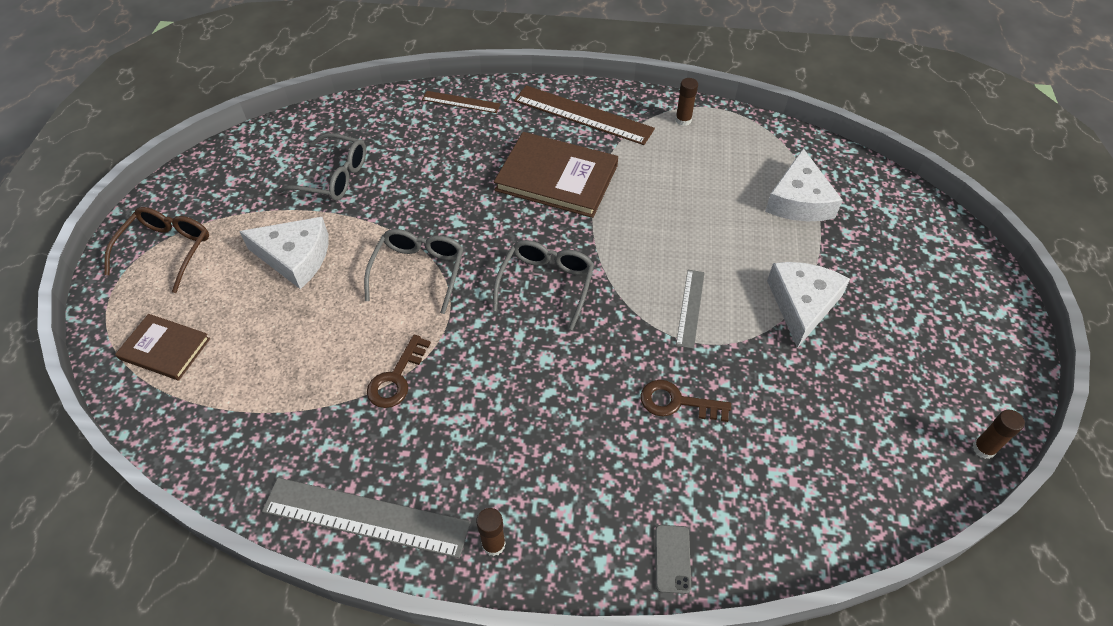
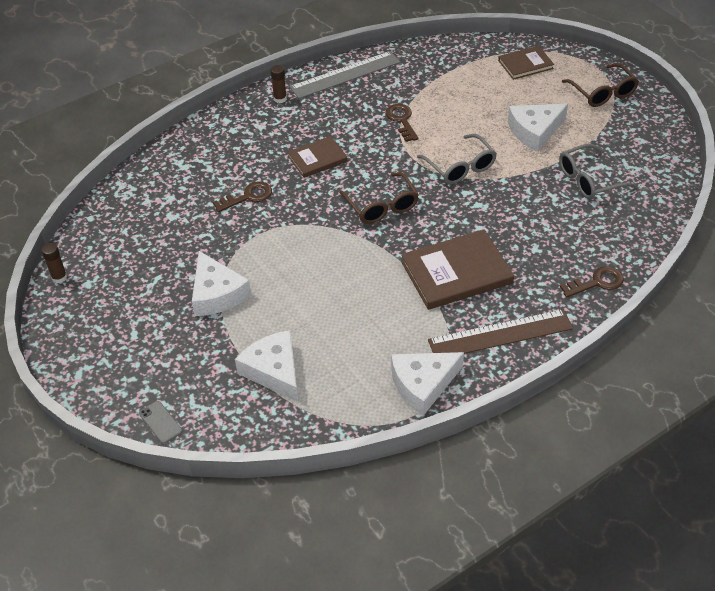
camera: 140 degrees right, 5 degrees down
brown ruler [422,91,501,113] -> brown key [560,266,624,298]
grey glasses [492,240,594,330] -> brown glasses [339,172,419,224]
grey phone [655,525,691,594] -> grey phone moved to [139,401,183,444]
brown glue stick [675,78,698,126] -> white cheese [391,352,464,416]
grey ruler [676,270,705,349] -> none
none -> brown book [288,136,347,178]

